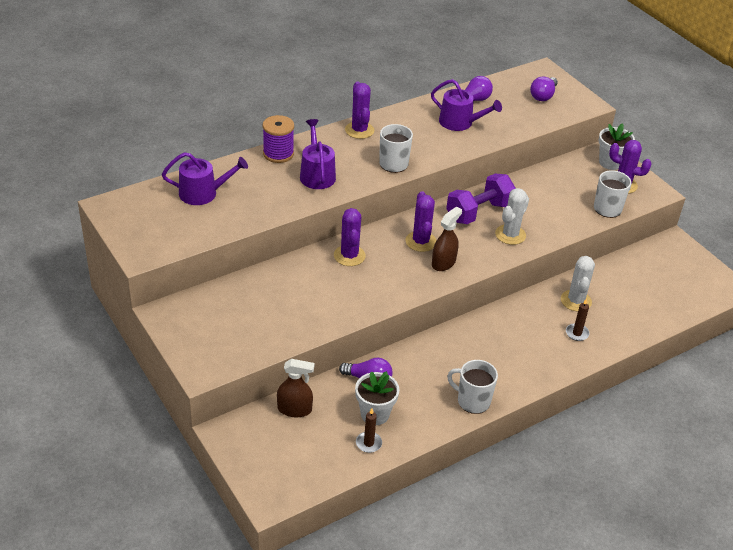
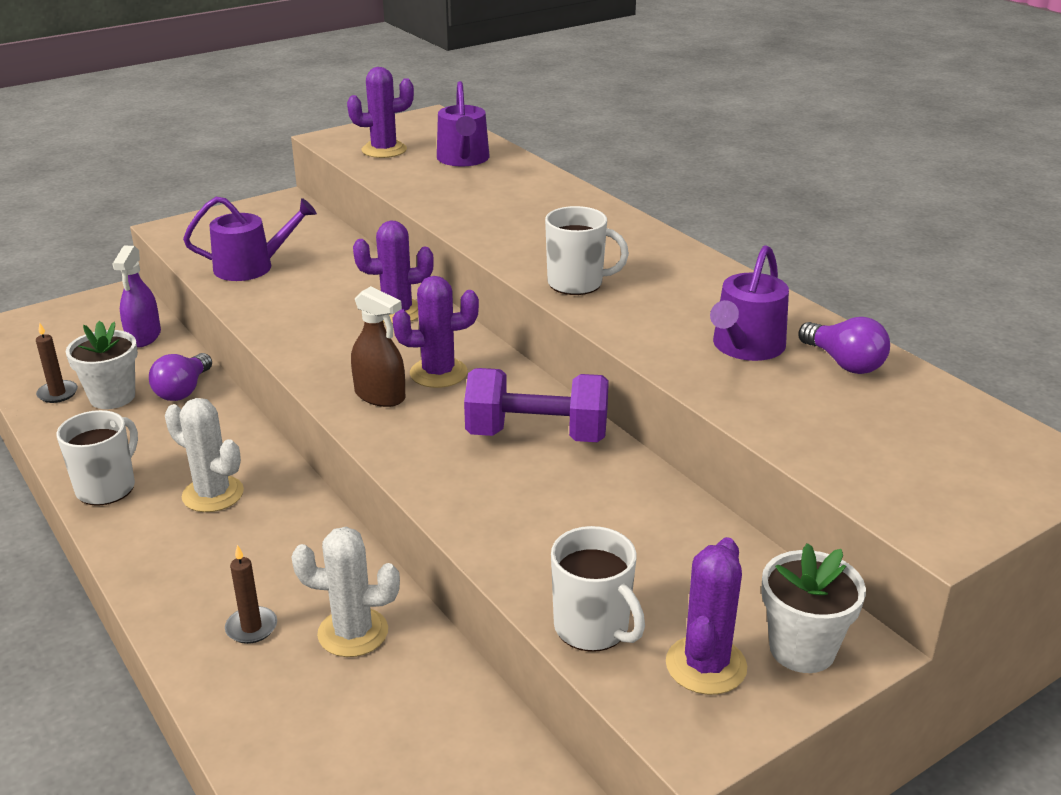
camera: 90 degrees right, 10 degrees down
purple spool [263,115,294,163] -> none
brown spray bottle [277,359,315,417] -> purple spray bottle [113,246,161,348]
purple watering can [300,119,336,189] -> purple watering can moved to [183,197,317,281]
purple cactus [345,82,375,139] -> purple cactus moved to [347,67,414,158]
purple dumbbell [446,174,516,224] -> purple dumbbell turned 45 degrees counterclockwise [464,368,609,442]
white cactus [495,188,529,245] -> white cactus moved to [165,398,244,512]
purple light bulb [530,77,558,101] -> none

